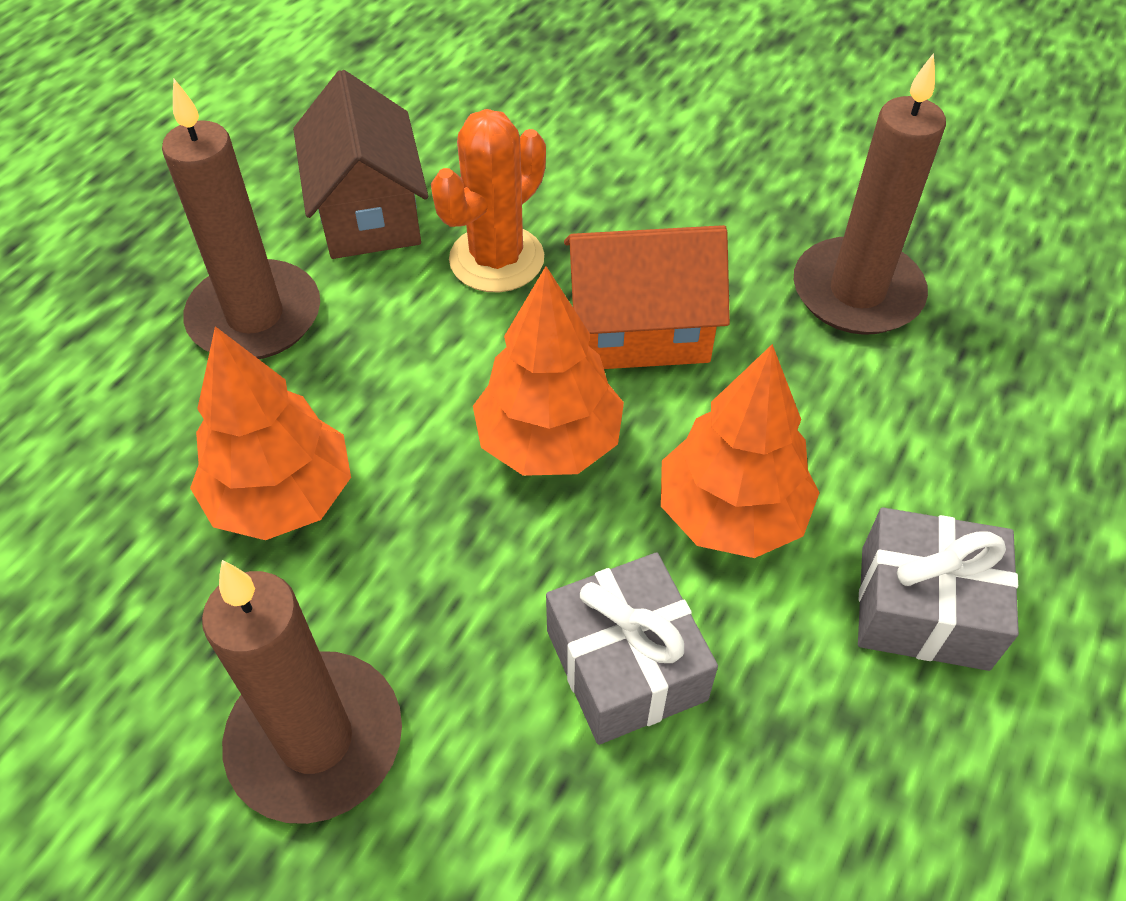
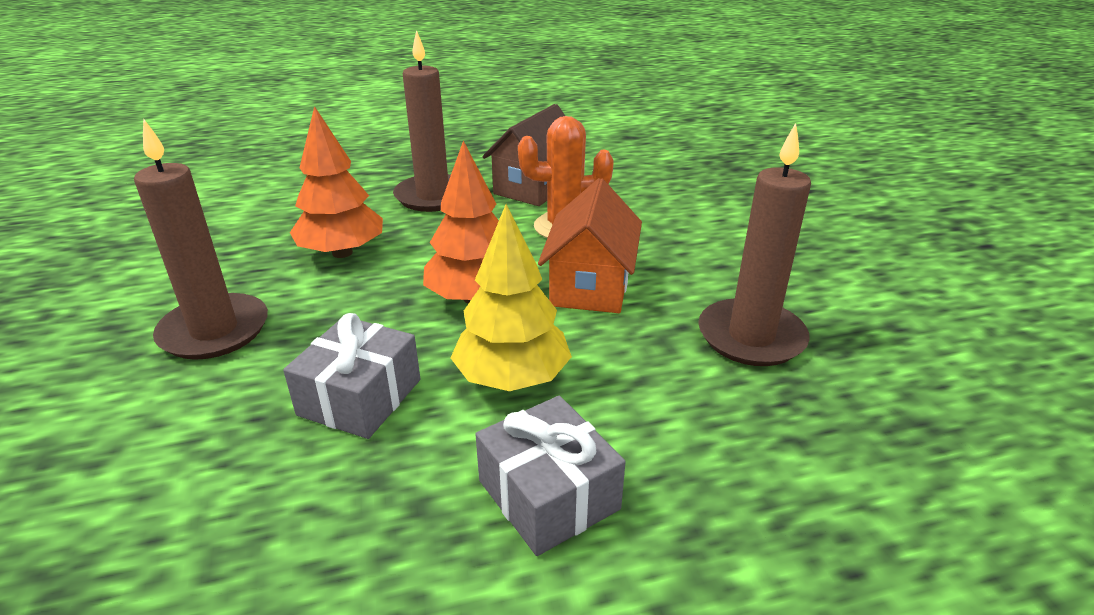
camera: 45 degrees right, 20 degrees down
orange house [564,225,730,369] -> orange house turned 60 degrees clockwise [538,178,642,313]
orange tree [661,344,820,558] -> yellow tree [451,204,572,391]

